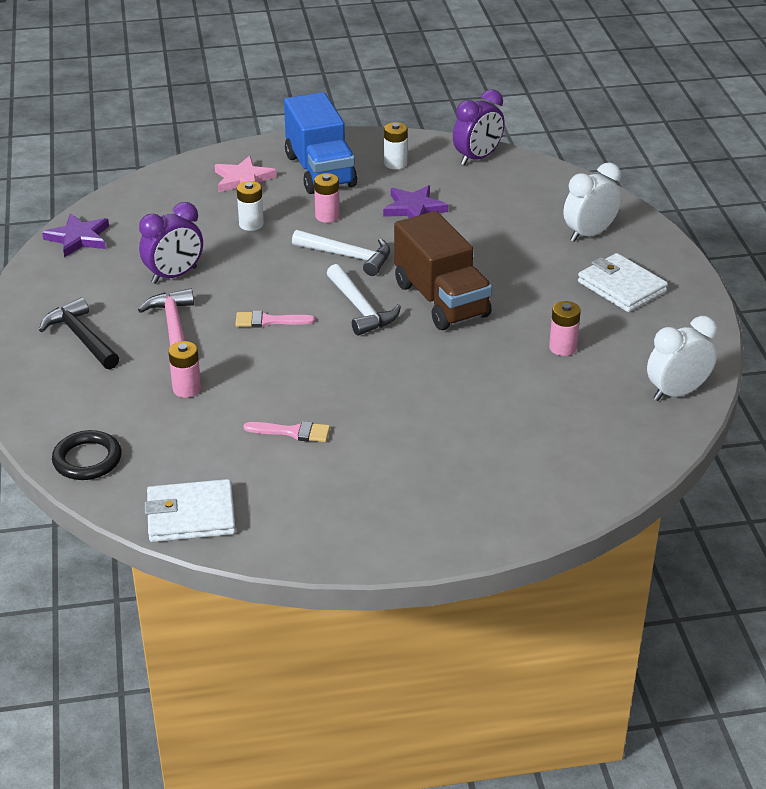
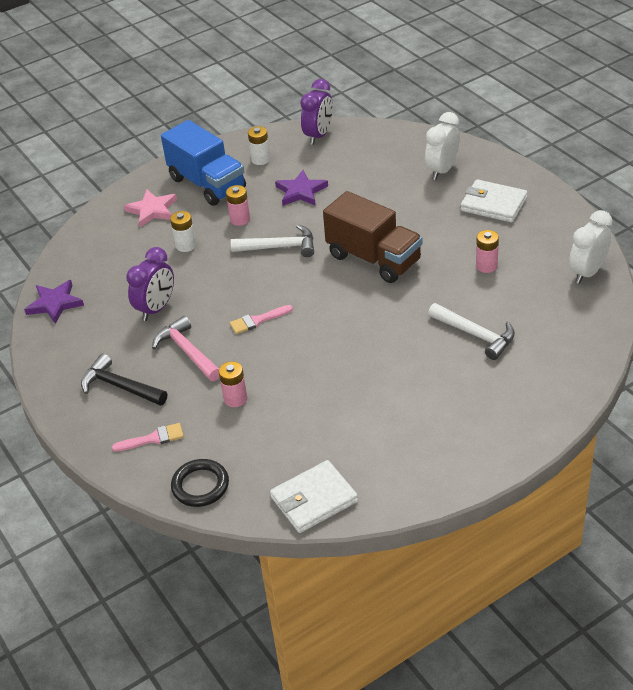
camera: 20 degrees left, 5 degrees up
pink brush [244,421,330,442] -> pink brush moved to [112,423,184,452]
white hammer [327,264,401,336] -> white hammer moved to [428,303,515,360]

